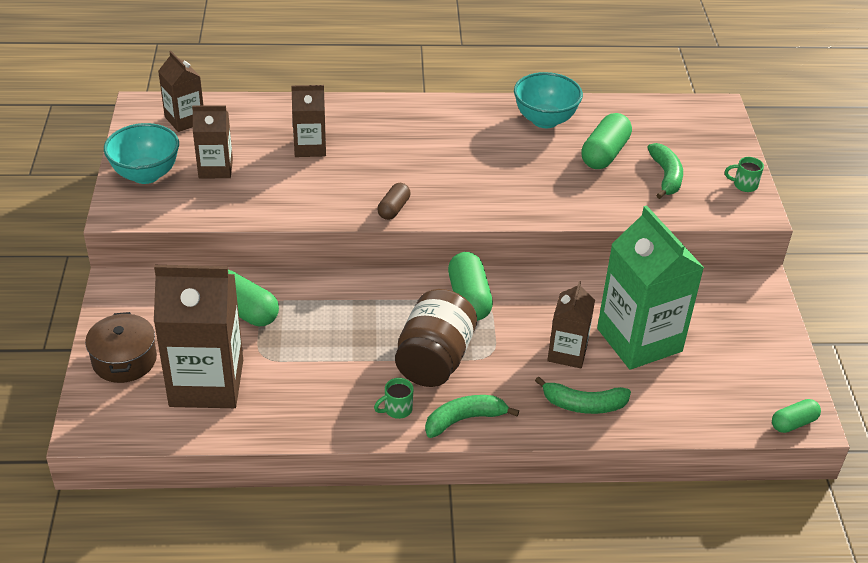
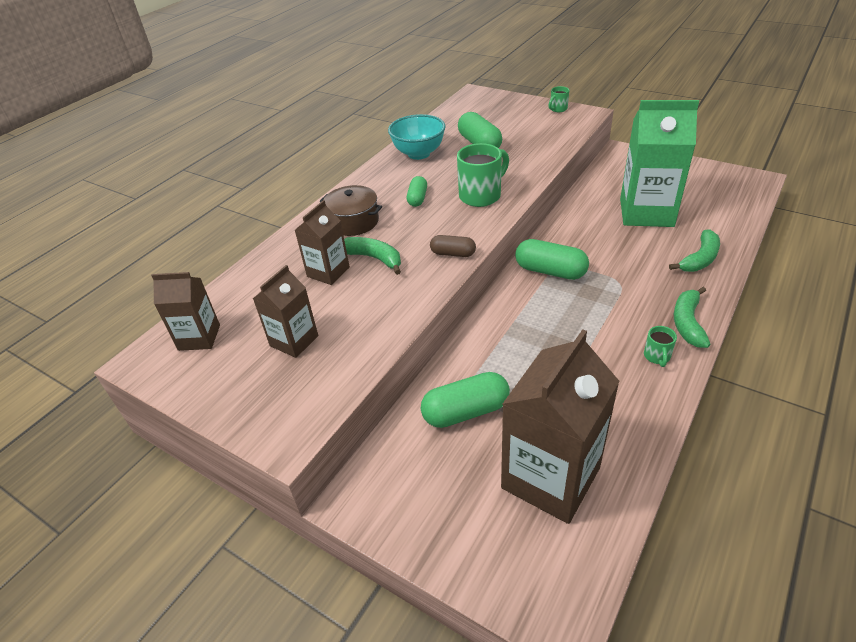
camera: 50 degrees left, 0 degrees up
brown pot [85,312,157,383] -> brown pot moved to [320,185,382,236]
turquoise bowl [104,123,179,184] -> none
brown capsule [377,183,410,220] -> brown capsule turned 45 degrees counterclockwise [430,235,476,257]
brown jar [395,289,477,387] -> none
brown carton [547,281,595,368] -> none
green banana [647,143,683,199] -> green banana moved to [344,237,401,275]
green capsule [772,399,821,433] -> green capsule moved to [407,176,427,207]
none -> green mug [457,143,509,207]

